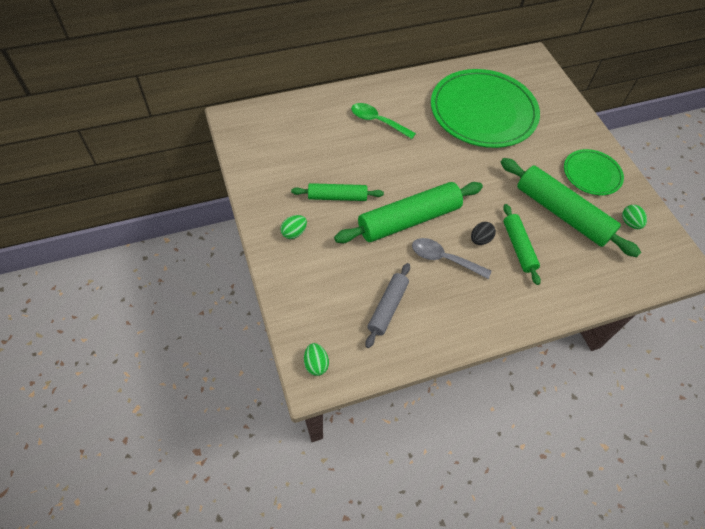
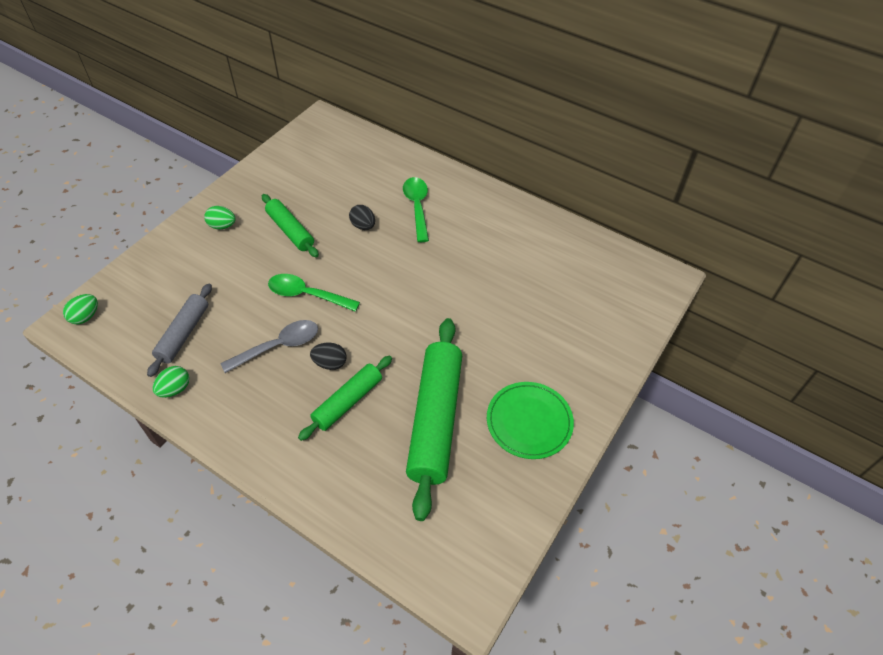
camera: 55 degrees right, 5 degrees down
green rolling pin [334,182,483,243] -> green spoon [268,274,360,312]
grey rolling pin [365,263,410,348] -> grey rolling pin turned 60 degrees counterclockwise [147,284,212,377]
grey spoon [412,238,491,279] -> grey spoon turned 75 degrees clockwise [220,320,318,373]
green plate [431,69,540,148] -> none
green egg [622,205,647,229] -> green egg moved to [153,366,189,398]
none -> black egg [349,205,375,230]

